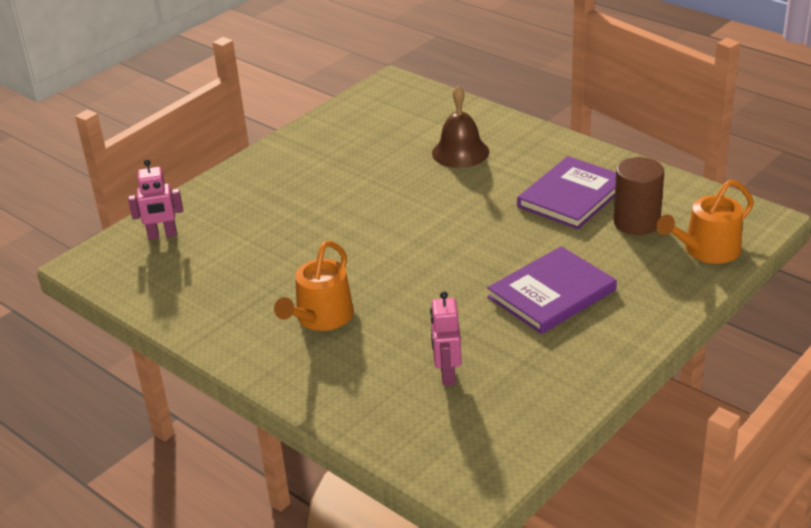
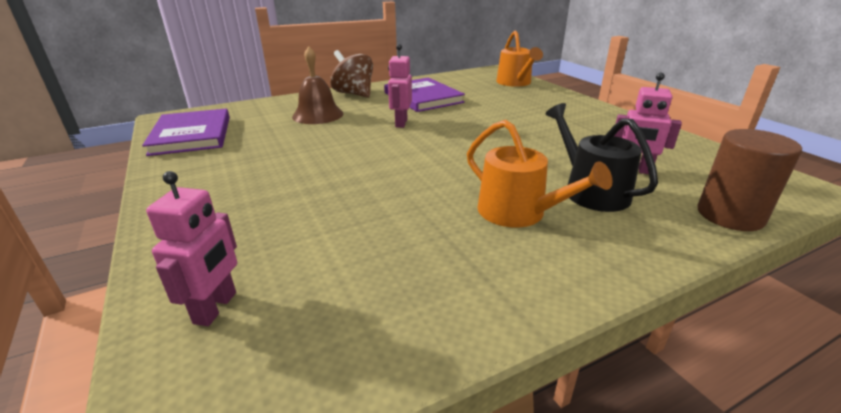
camera: 70 degrees left, 5 degrees down
purple book [487,246,617,334] -> purple book moved to [142,109,230,156]
brown cylinder [614,157,664,235] -> brown cylinder moved to [698,129,802,231]
none -> brown spinning top [330,50,373,98]
none -> pink robot [388,44,412,128]
none -> black watering can [546,103,658,212]

